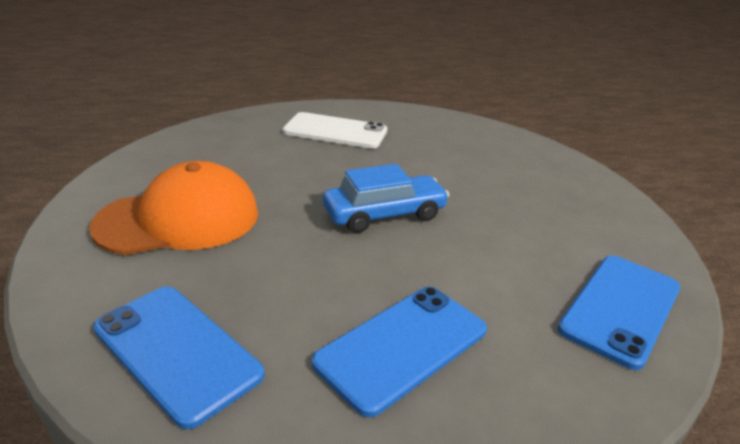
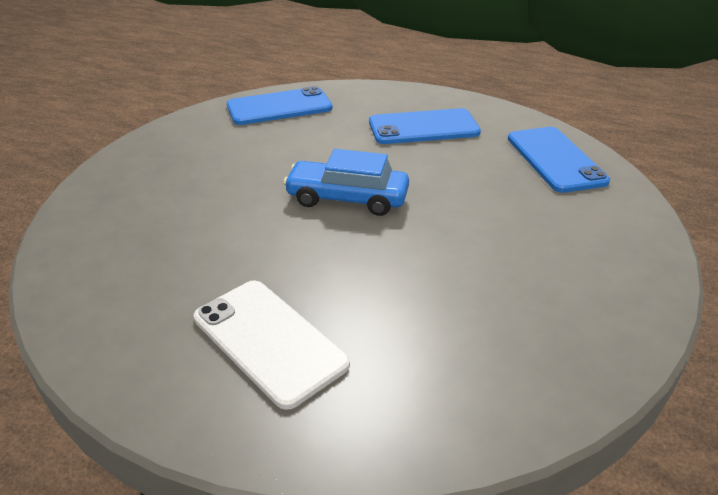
camera: 145 degrees left, 5 degrees up
orange cap [89,161,258,255] -> none

